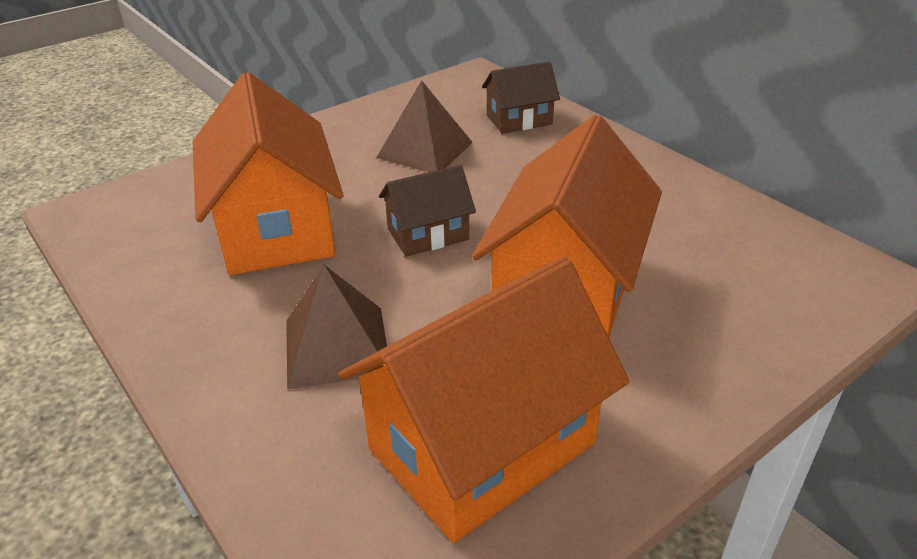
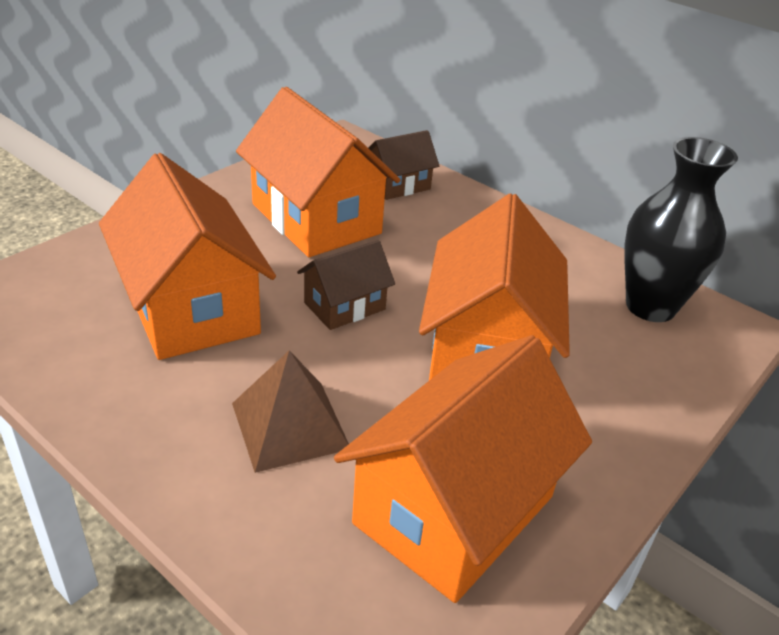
camera: 15 degrees left, 0 degrees up
brown pyramid [376,80,473,172] -> orange house [236,87,400,257]
none -> black vase [625,137,738,322]

